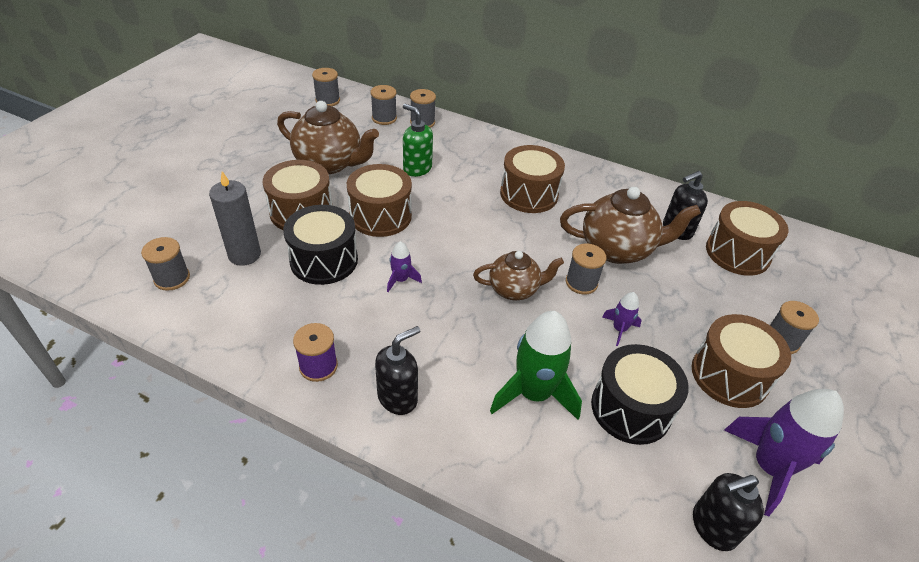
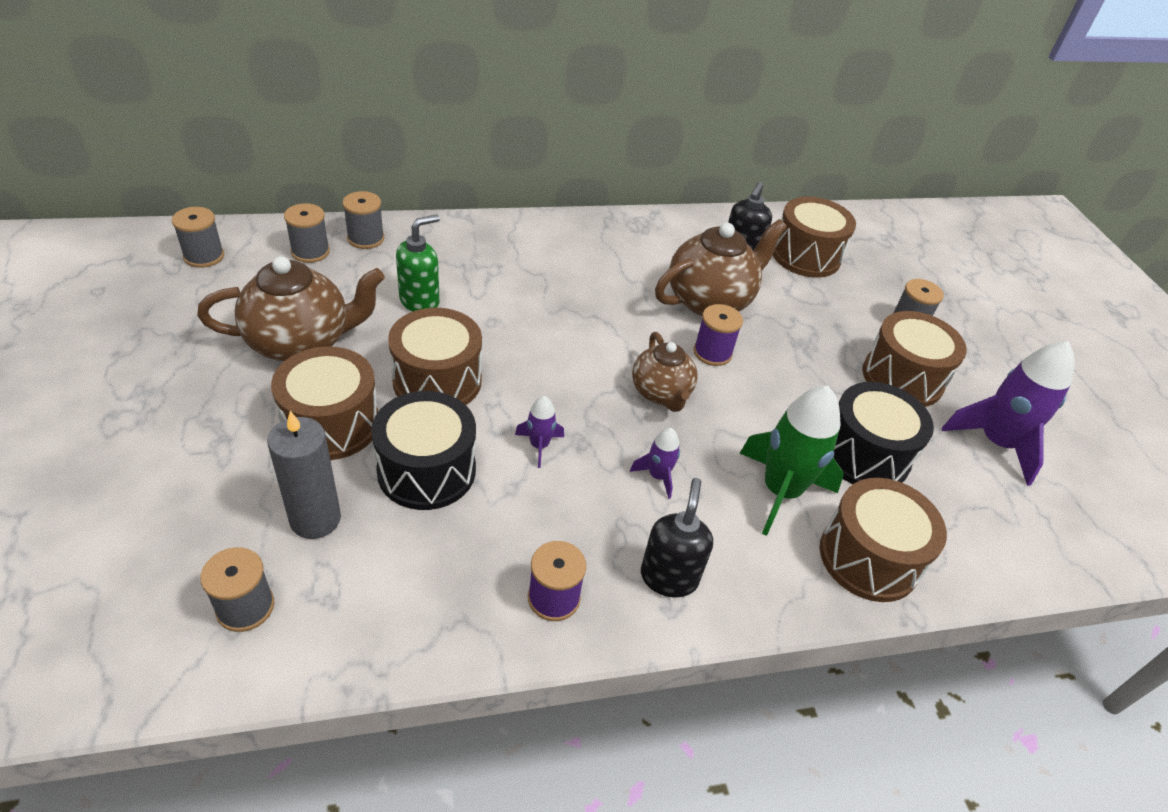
camera: 40 degrees left, 0 degrees up
green soap dispenser [403,104,433,177] -> green soap dispenser turned 135 degrees clockwise [396,214,440,312]
brown teapot [473,251,564,301] -> brown teapot turned 120 degrees clockwise [632,332,698,412]
brown drum [500,145,565,213] -> brown drum moved to [820,478,947,602]
grey spool [566,243,606,295] -> purple spool [693,304,743,366]
purple rocket [602,292,642,346] -> purple rocket moved to [630,428,680,499]
black soap dispenser [693,473,764,551] -> none

